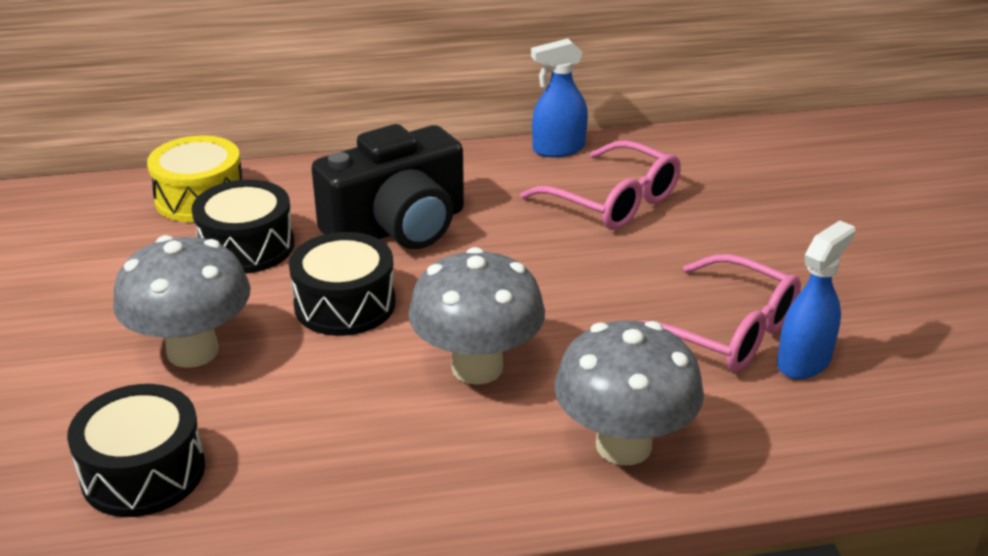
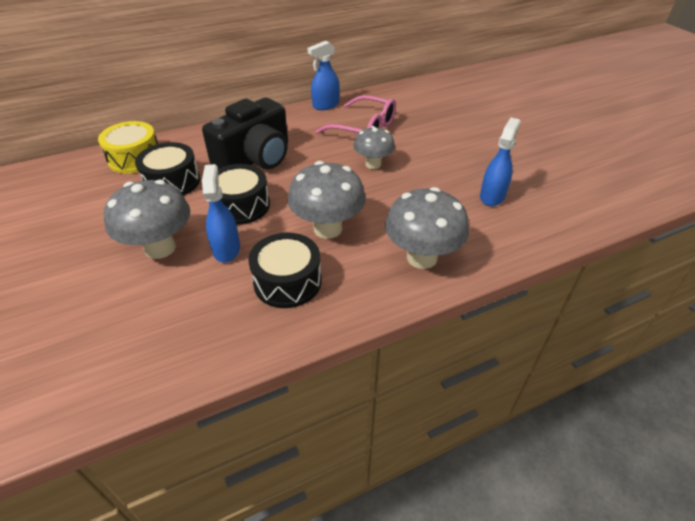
camera: 15 degrees left, 10 degrees up
black drum [67,384,205,517] -> black drum moved to [248,233,322,308]
pink glasses [639,254,801,372] -> none
none -> blue spray bottle [202,164,240,263]
none -> grey mushroom [353,126,395,169]

